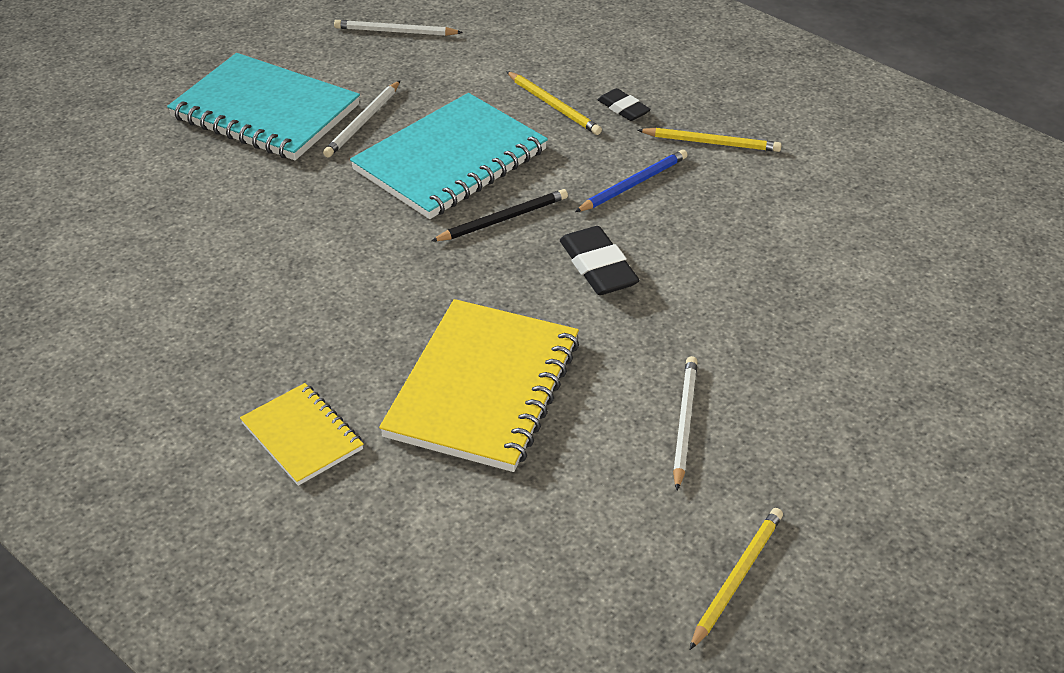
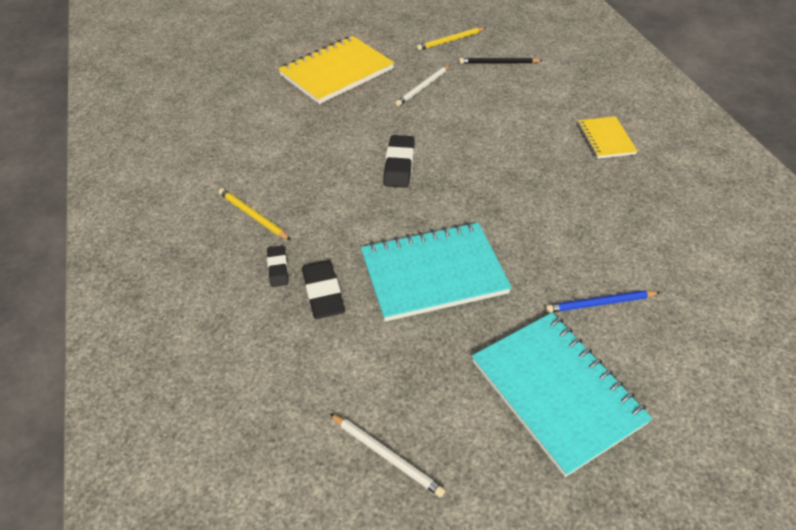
camera: 150 degrees left, 5 degrees up
white pencil [323,81,400,157] -> none
yellow notebook [379,299,579,472] -> yellow notebook moved to [278,36,394,104]
black pencil [431,189,568,241] -> black pencil moved to [459,58,543,64]
yellow pencil [506,71,602,135] -> black eraser [302,260,345,319]
blue pencil [575,149,688,212] -> blue pencil moved to [545,290,660,313]

